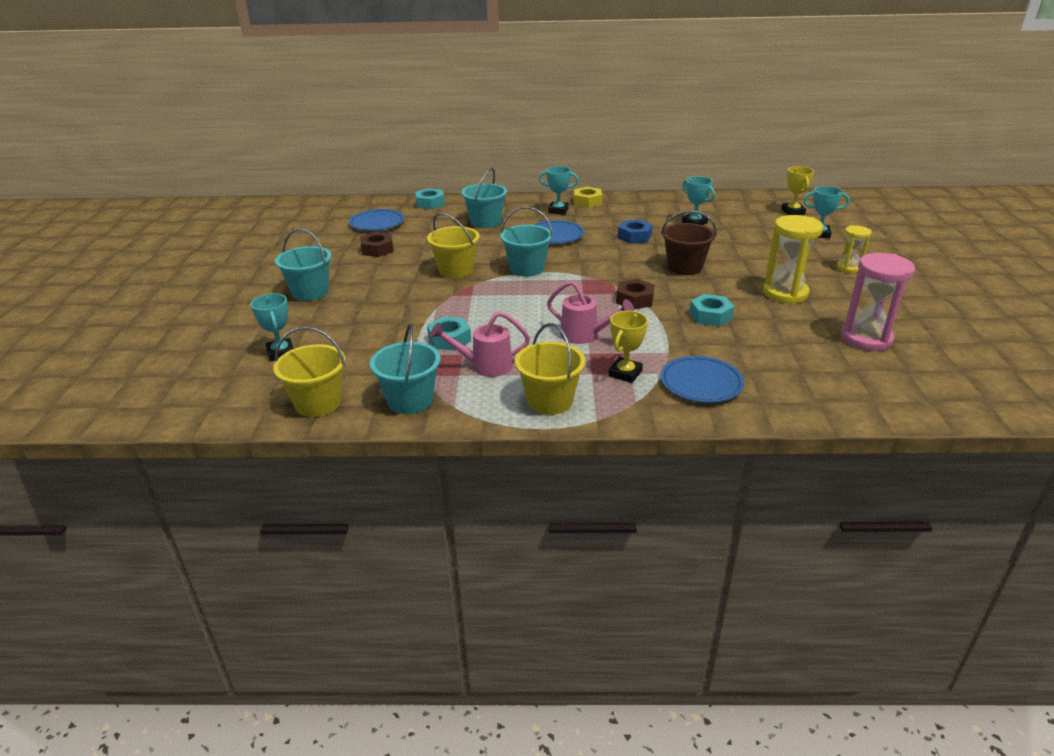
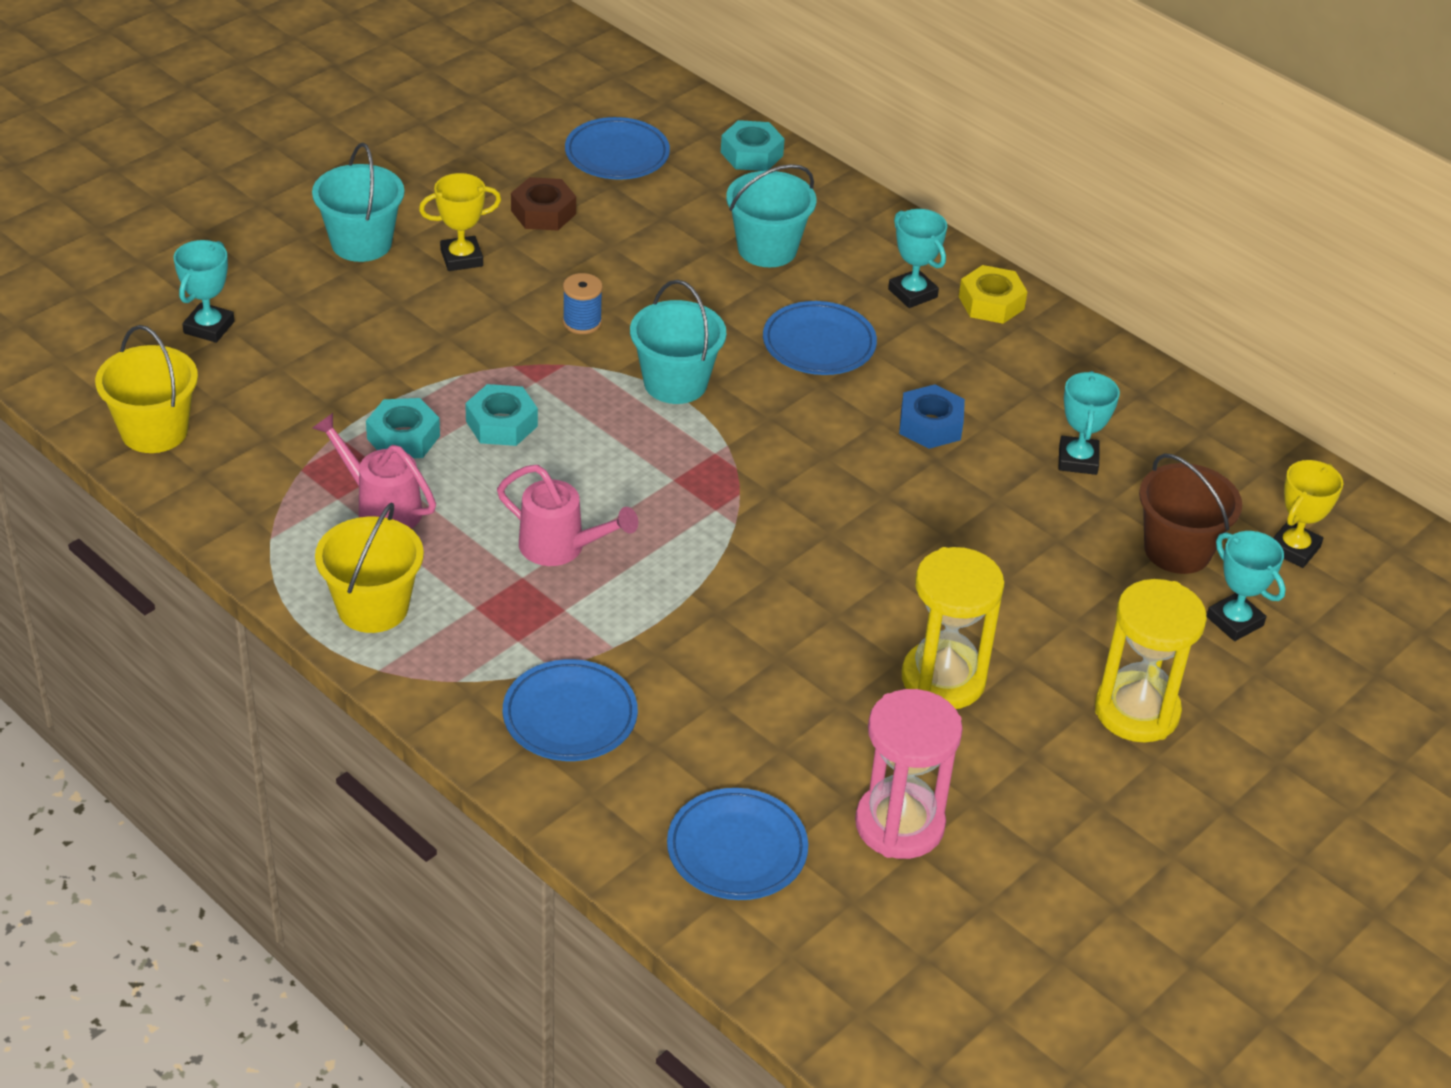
camera: 40 degrees right, 10 degrees up
turquoise bucket [370,324,441,414] -> none
yellow bucket [427,212,480,278] -> blue spool [563,273,603,334]
pink watering can [547,281,634,344] -> pink watering can turned 45 degrees counterclockwise [497,465,638,566]
yellow trophy [609,311,648,383] -> yellow trophy moved to [419,173,501,271]
brown nut [616,279,654,309] -> none
brown bucket [661,210,717,275] -> brown bucket moved to [1139,453,1242,574]
turquoise nut [689,294,734,327] -> turquoise nut moved to [465,384,538,446]
yellow hourglass [837,225,871,273] -> yellow hourglass [1095,579,1207,743], size x1.73
none -> blue plate [667,788,808,900]

